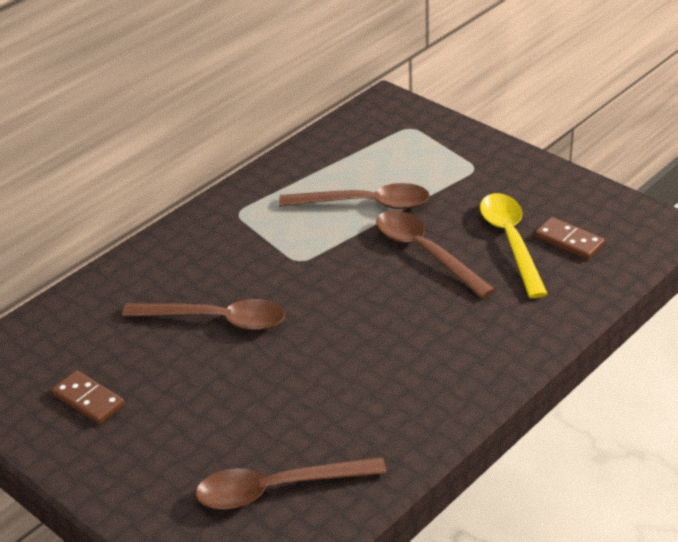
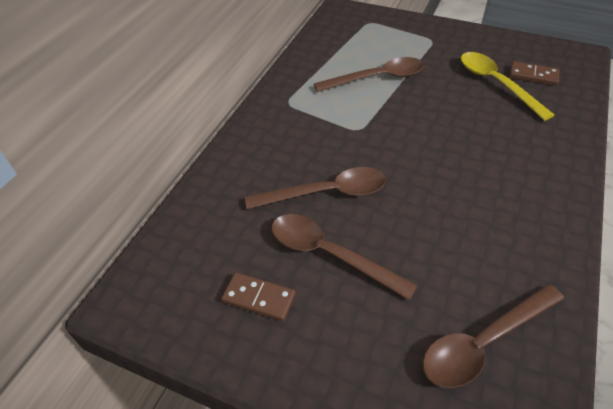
camera: 20 degrees left, 10 degrees up
brown spoon [376,210,495,298] -> brown spoon moved to [272,214,418,300]

